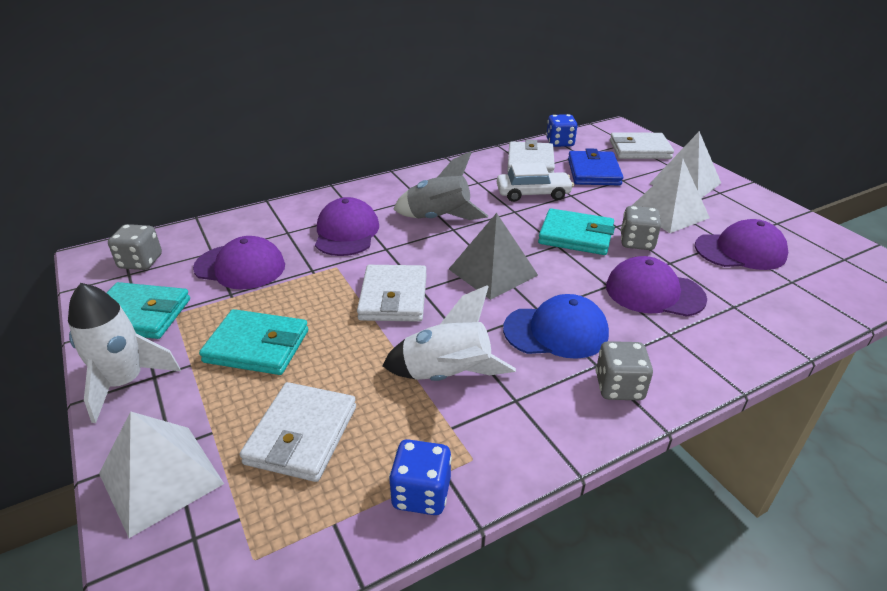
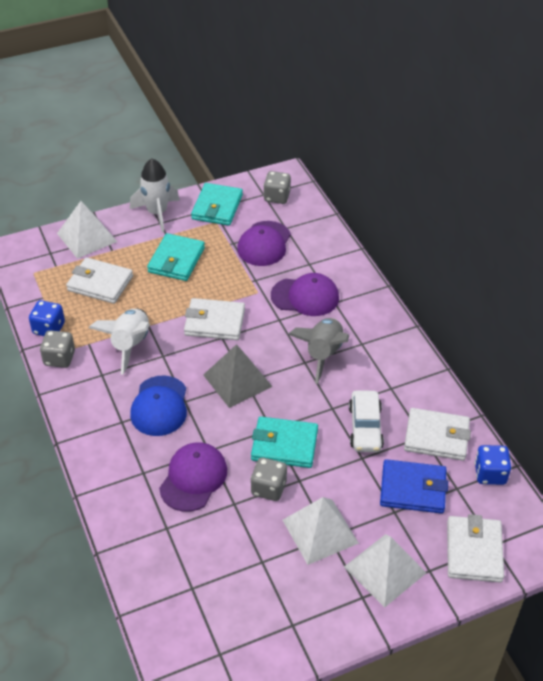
camera: 95 degrees right, 10 degrees up
turquoise wallet [538,208,615,255] -> turquoise wallet turned 75 degrees clockwise [251,417,318,468]
grey dice [595,341,653,400] -> grey dice moved to [40,330,75,368]
purple cap [695,219,788,270] -> none

